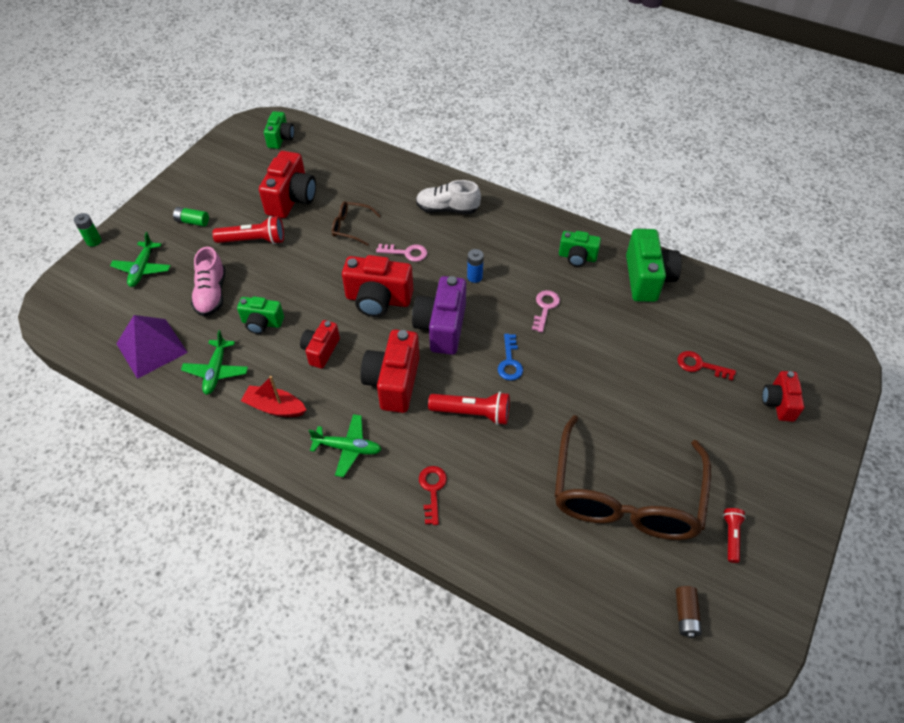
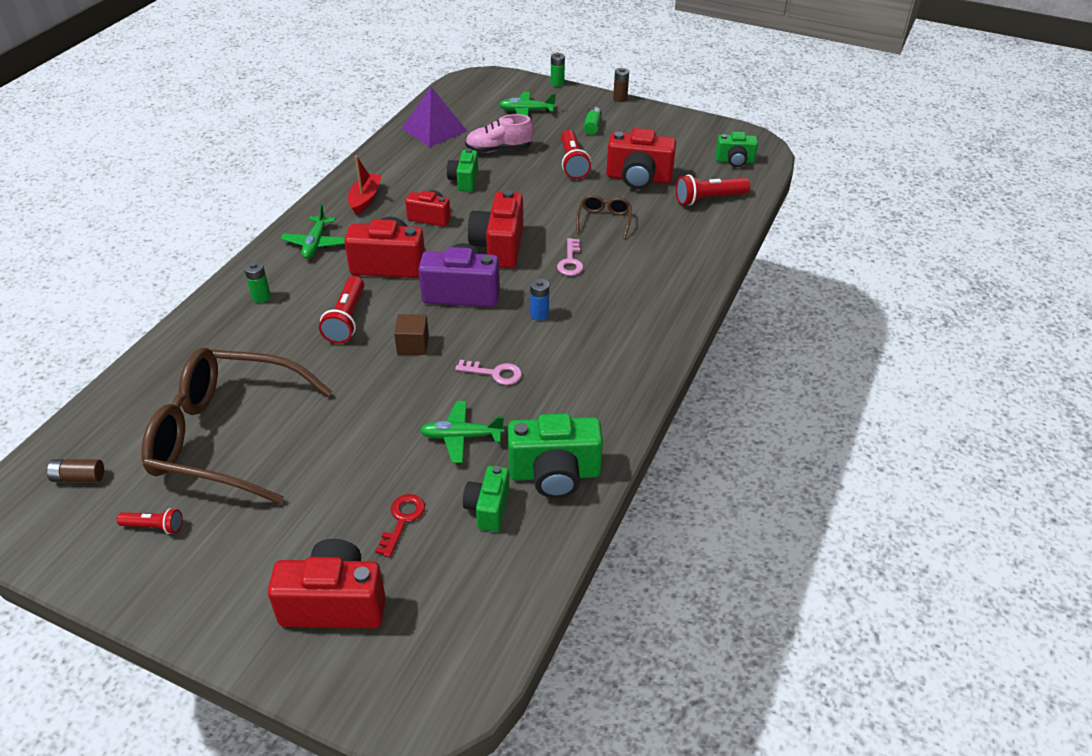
camera: 85 degrees right, 10 degrees down
green plane [181,330,248,395] -> green plane moved to [420,401,504,463]
white shoe [416,180,481,214] -> none
red key [419,466,447,525] -> green battery [244,261,271,303]
blue key [498,334,523,381] -> brown cube [394,314,429,355]
green camera [559,231,601,267] -> green camera moved to [463,466,509,532]
red camera [762,371,804,422] -> red camera [268,539,386,628], size x1.65
none -> brown battery [613,68,629,102]
none -> red flashlight [676,175,750,206]

